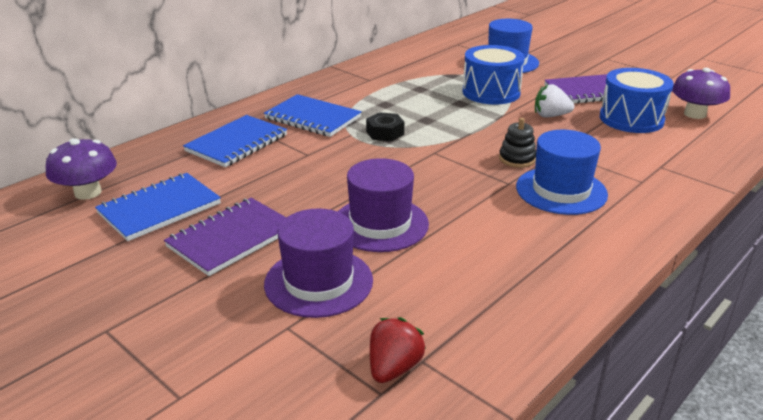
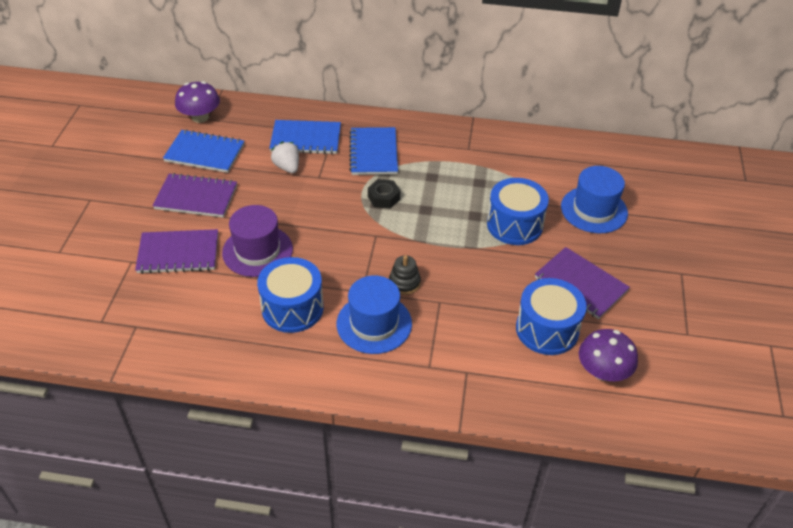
camera: 55 degrees right, 15 degrees up
purple hat [264,208,373,318] -> purple notebook [135,229,218,274]
red strawberry [370,317,426,383] -> none
white strawberry [535,84,574,117] -> white strawberry moved to [271,142,299,173]
none -> blue drum [257,257,324,333]

